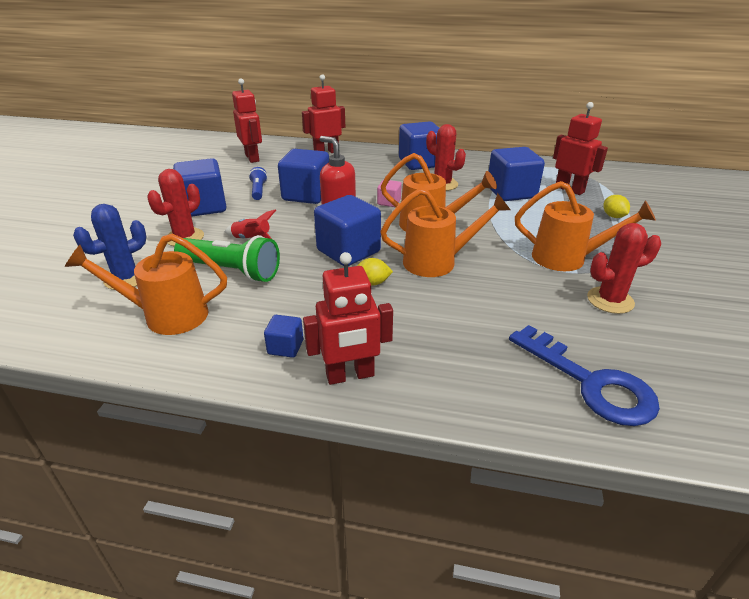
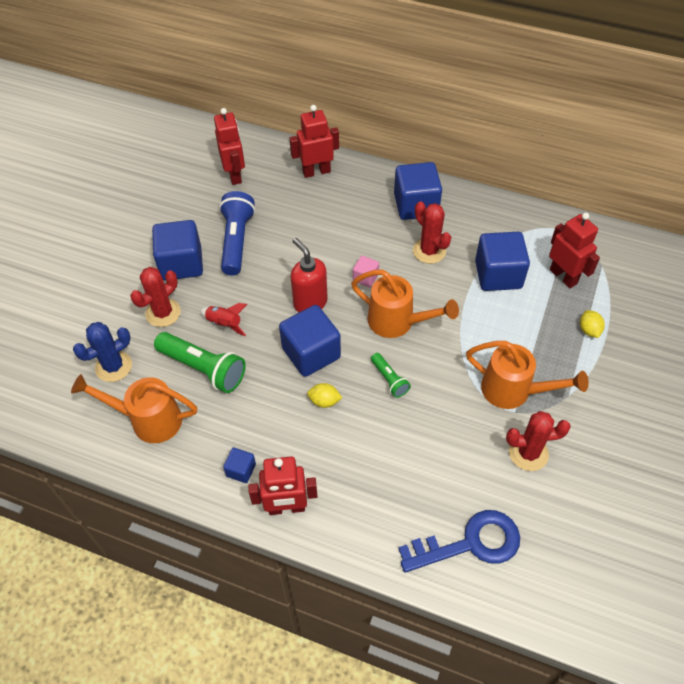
camera: 10 degrees right, 20 degrees up
blue flashlight [249,167,268,200] -> blue flashlight [219,191,255,275], size x1.88
blue cube [278,149,329,204] -> none
orange watering can [380,188,511,277] -> green flashlight [371,353,411,398]
blue key [509,325,660,426] -> blue key turned 75 degrees counterclockwise [398,510,520,573]

